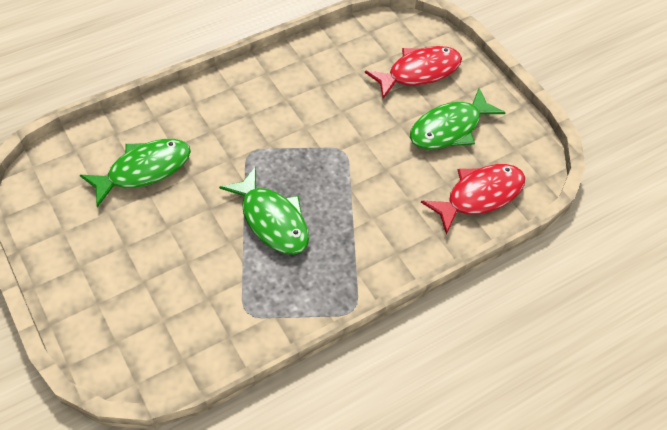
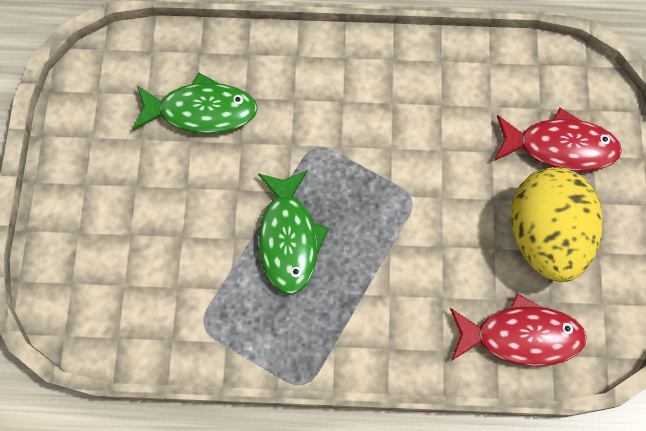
camera: 35 degrees right, 15 degrees up
green fish [410,88,506,150] -> yellow egg [511,167,603,282]

